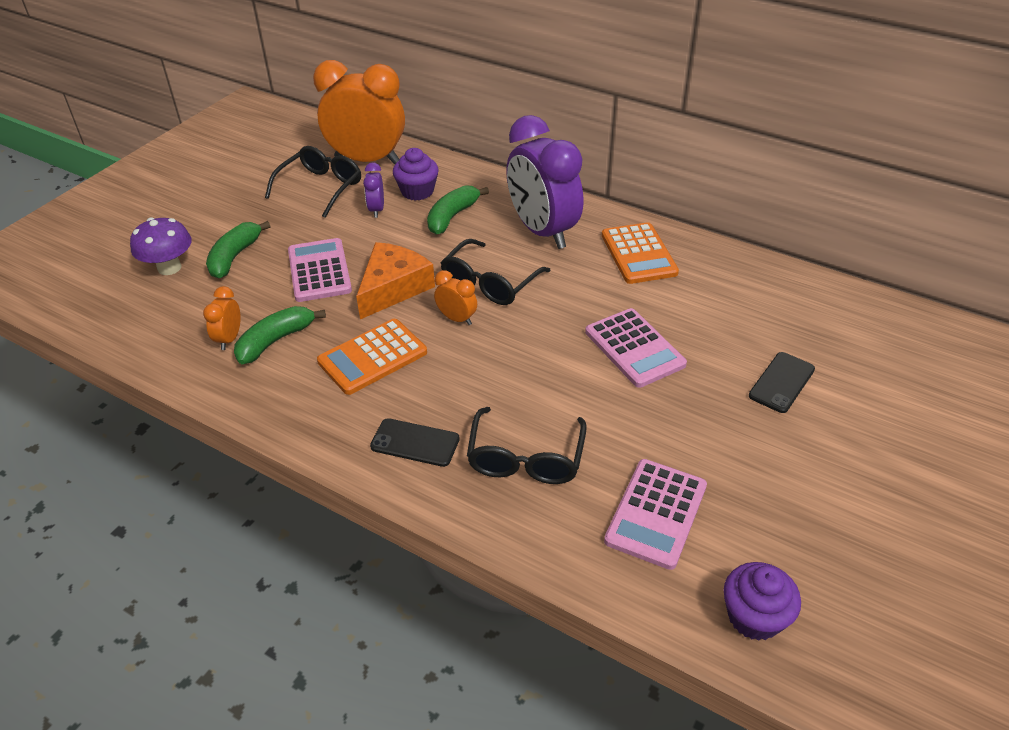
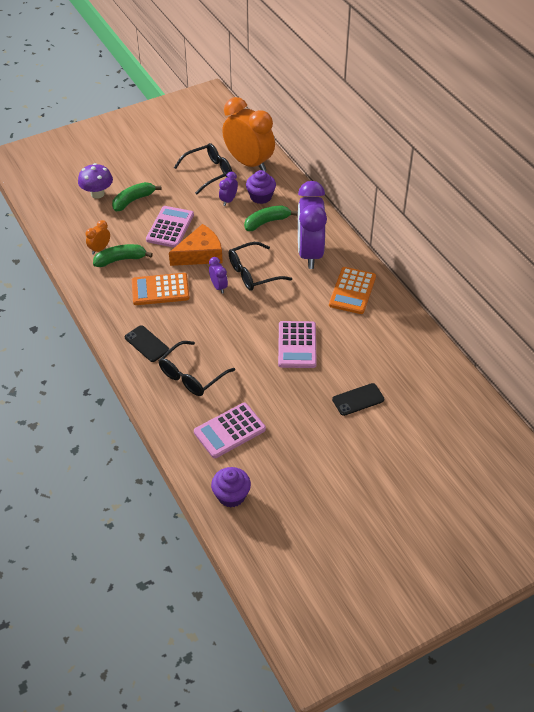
camera: 30 degrees right, 5 degrees up
orange clock [434,270,477,325] -> purple clock [209,257,228,294]

